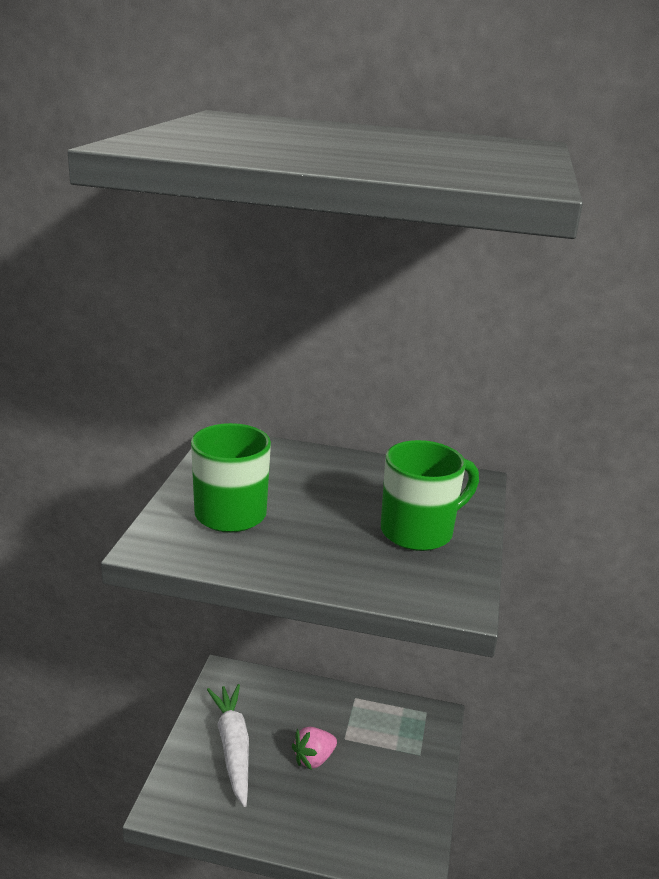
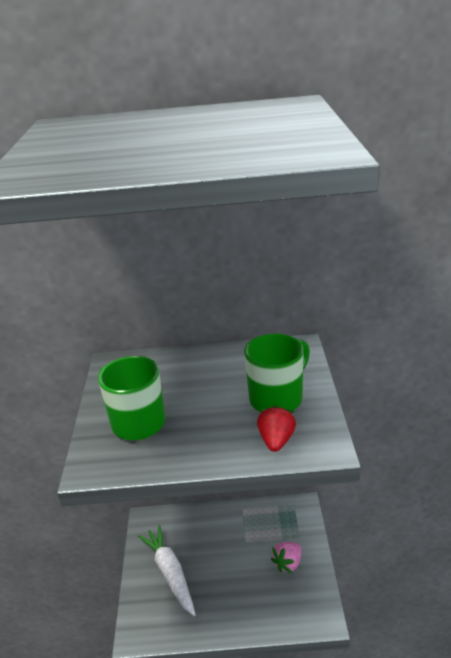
camera: 10 degrees left, 5 degrees up
pink strawberry [292,727,337,770] -> pink strawberry moved to [271,542,301,573]
none -> red strawberry [257,405,296,452]

